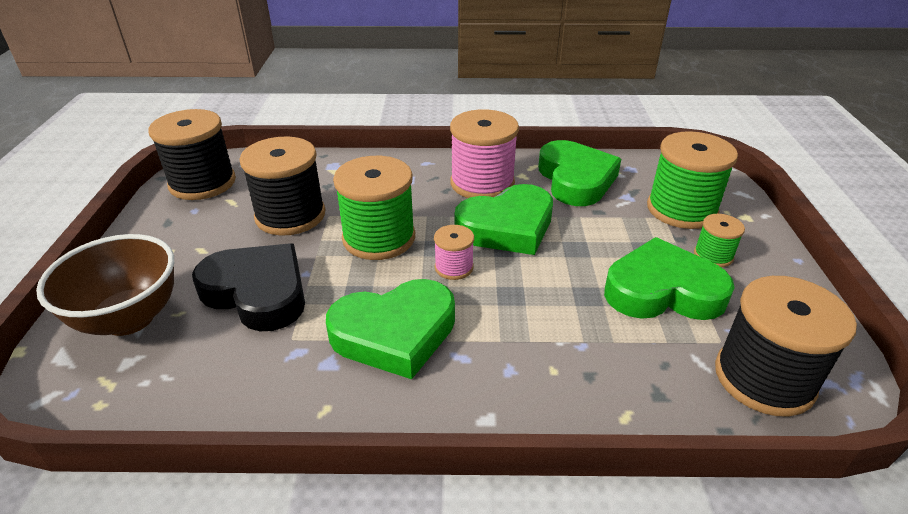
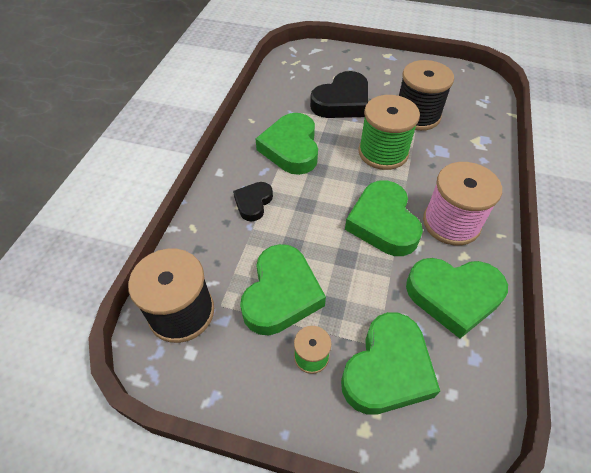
camera: 105 degrees right, 15 degrees up
brown bowl [36,234,174,336] -> none
black spool [148,109,236,200] -> none
pink spool [434,225,474,280] -> none
green spool [647,131,738,229] -> green heart [341,312,440,415]
none -> black heart [233,182,273,221]

